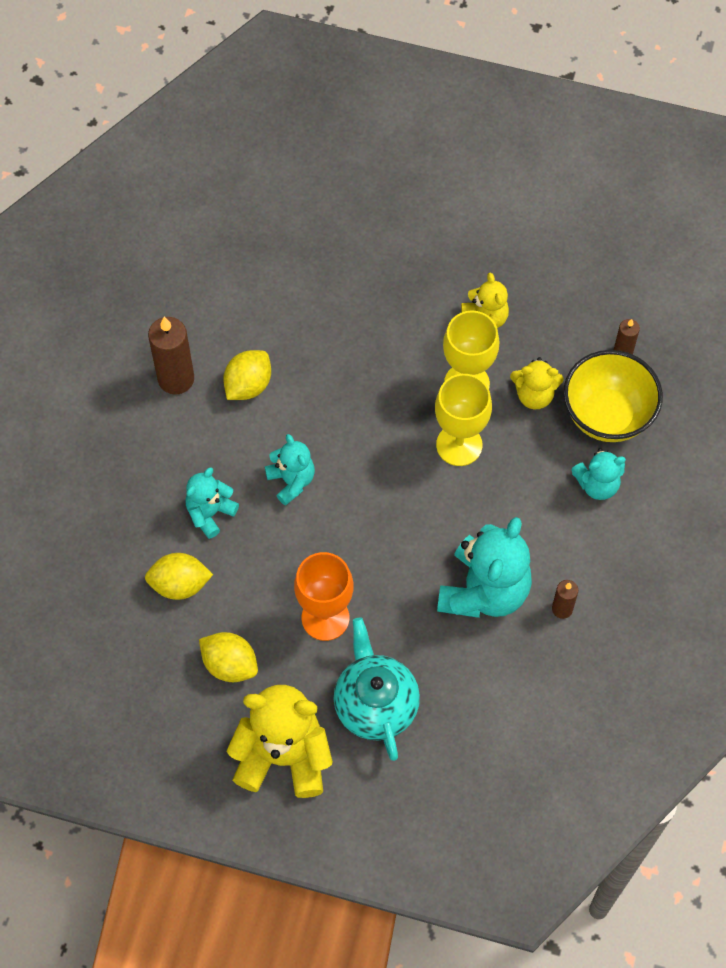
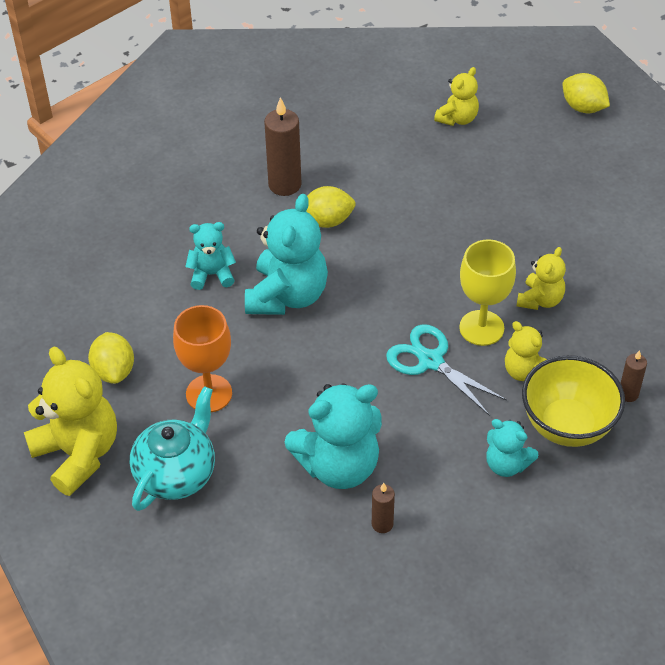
camera: 45 degrees right, 15 degrees down
yellow lemon [145,553,213,600] -> yellow lemon moved to [563,73,610,113]
turquoise teddy bear [265,434,315,506] -> turquoise teddy bear [245,194,328,315], size x1.82
yellow goblet [435,374,492,466] -> turquoise scissors [386,324,507,416]
none -> yellow teddy bear [434,67,479,126]

